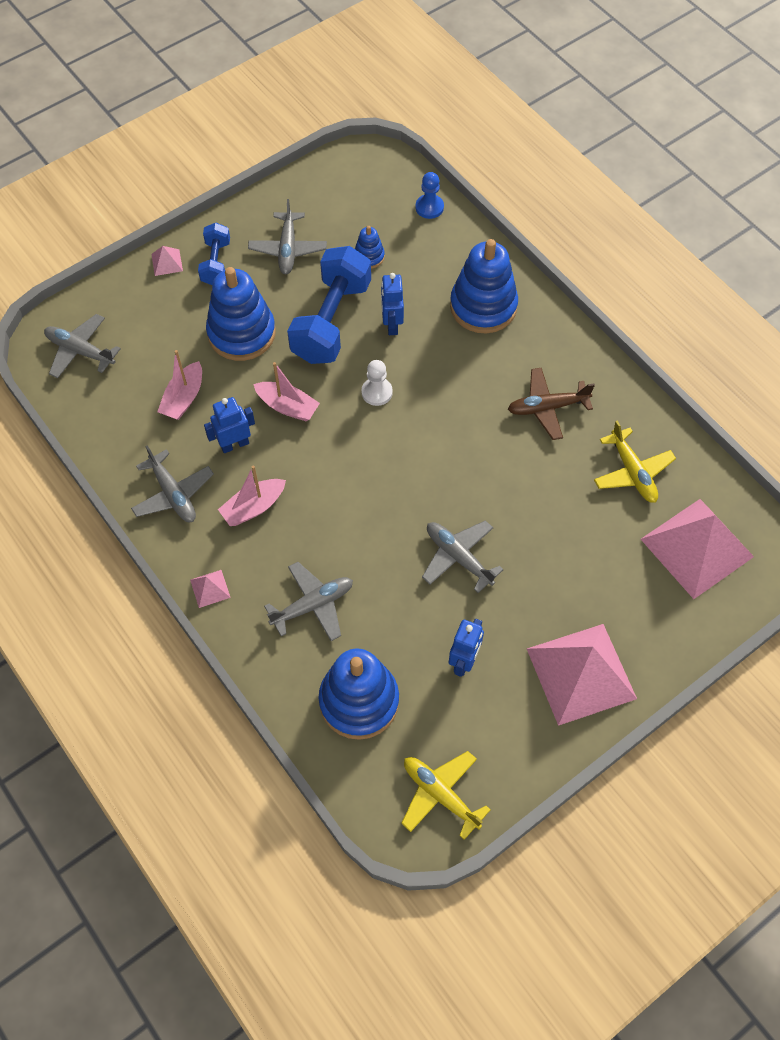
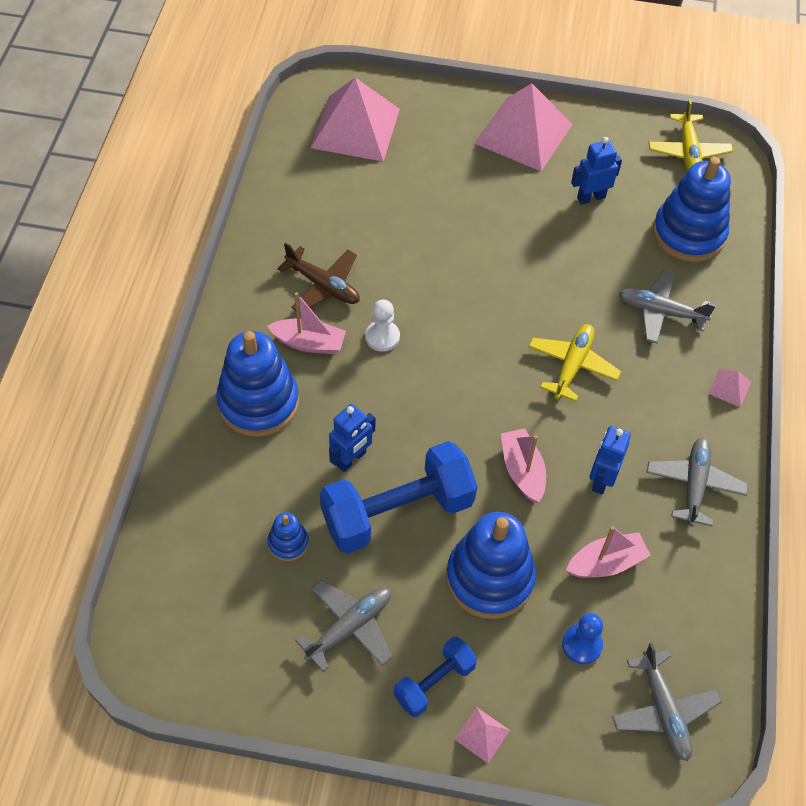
camera: 135 degrees left, 5 degrees down
blue robot [204,397,255,453] -> blue robot turned 90 degrees clockwise [590,426,631,495]
pink boat [218,465,286,526] -> pink boat moved to [267,292,346,354]
white pawn [361,360,393,406] -> white pawn moved to [365,300,400,352]
blue pawn [416,172,444,219] -> blue pawn moved to [562,613,603,664]
grey plane [422,520,504,593] -> none
yellow plane [594,420,676,503] -> yellow plane moved to [528,324,621,402]

